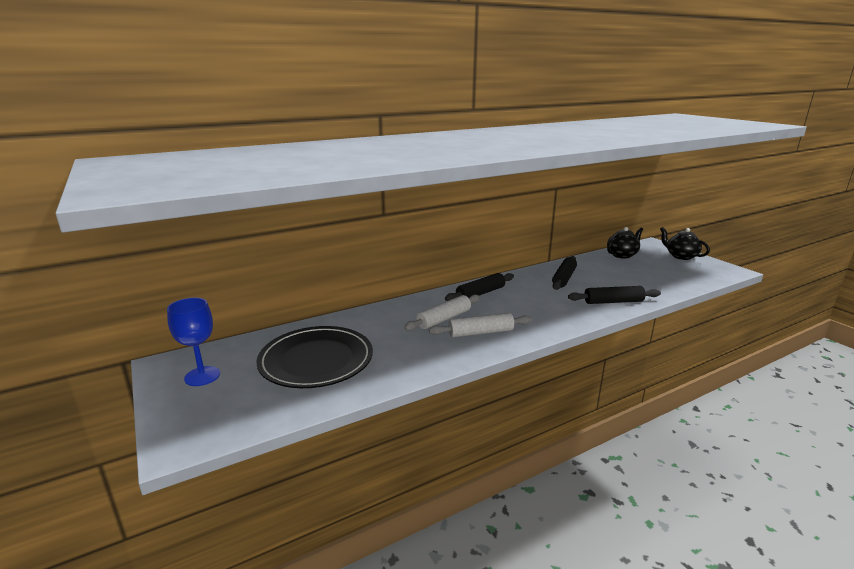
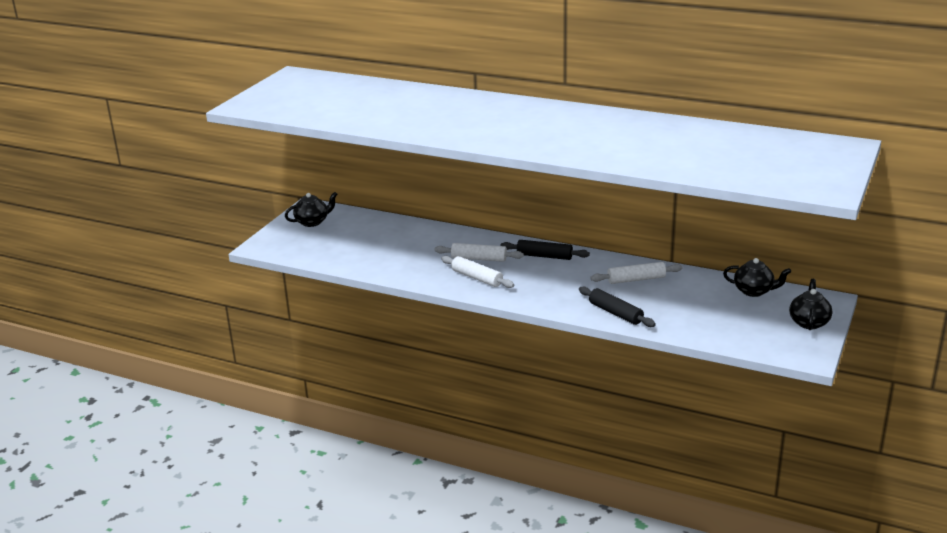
camera: 55 degrees right, 5 degrees up
blue goblet [167,298,220,386] -> black teapot [285,192,338,227]
black plate [256,326,373,388] -> none
black rolling pin [552,256,577,290] -> white rolling pin [590,262,683,284]

